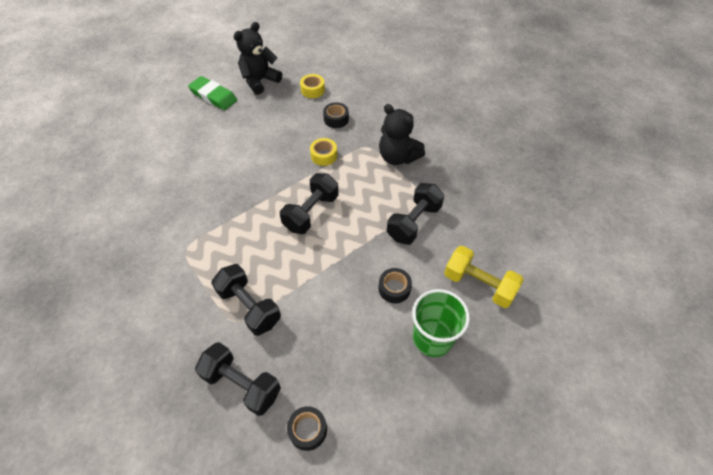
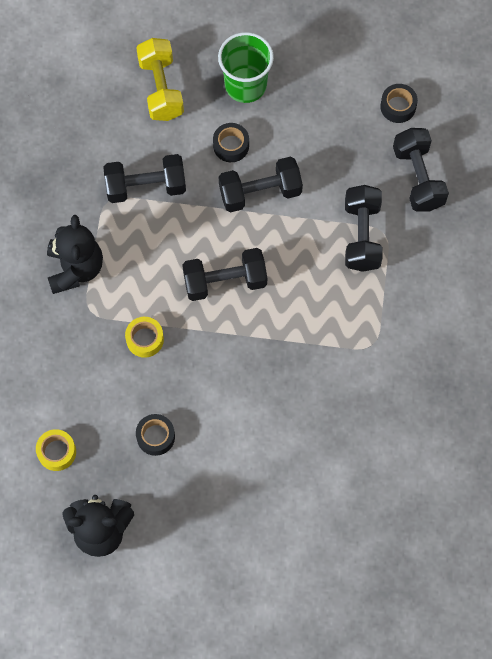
camera: 135 degrees left, 15 degrees up
green eraser [188,76,237,110] -> none
black tape [323,102,349,128] -> black tape moved to [136,414,175,456]
none -> black dumbbell [219,157,303,212]

